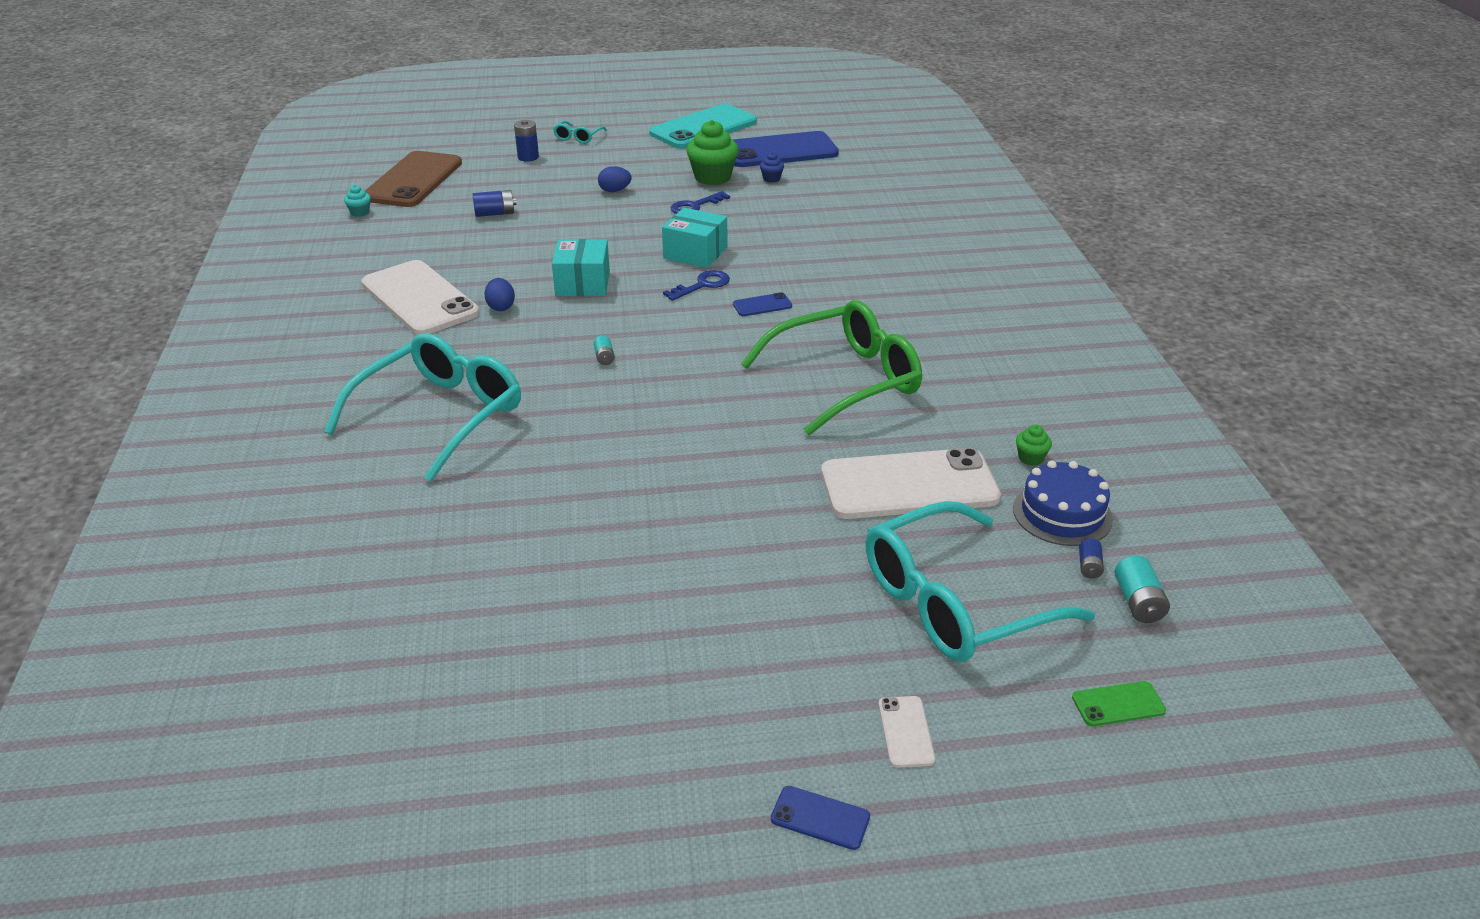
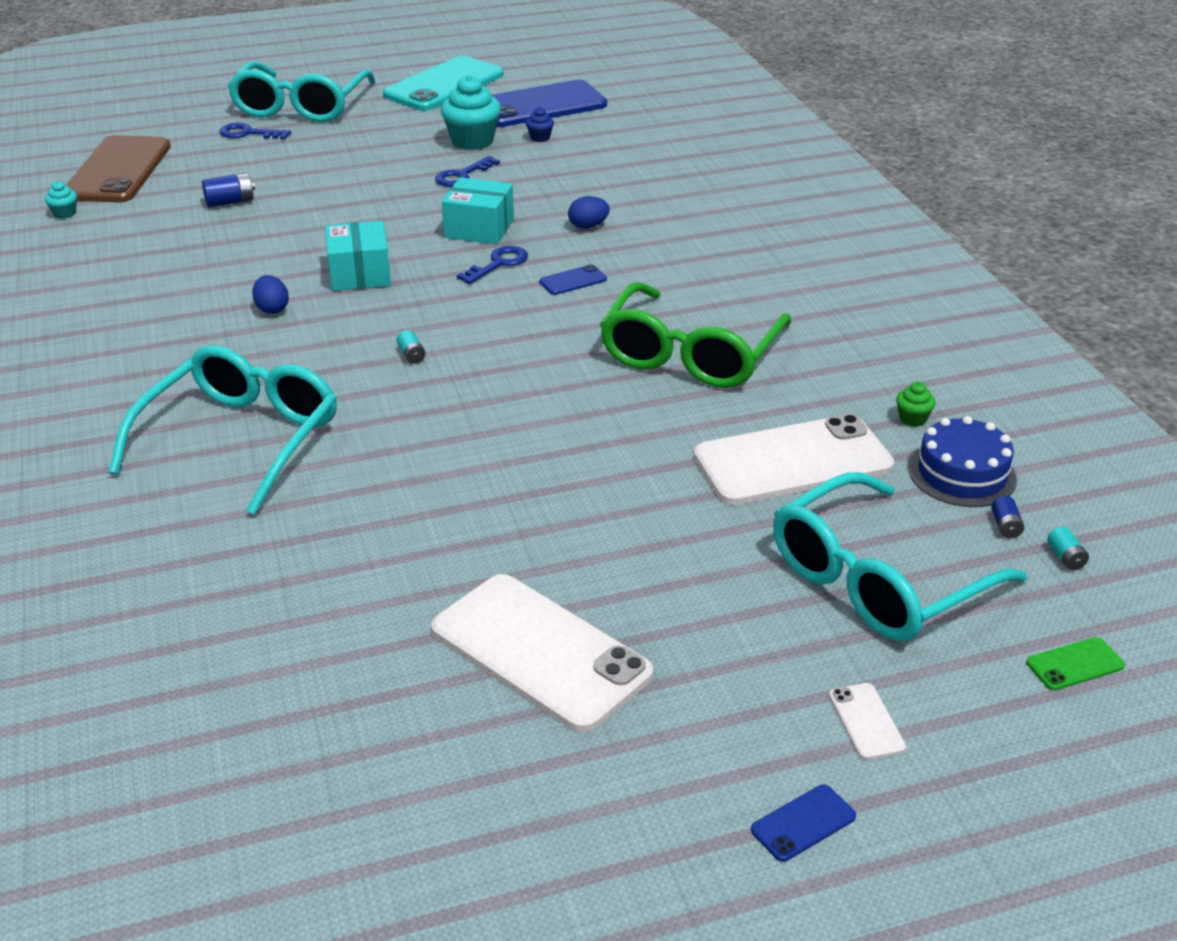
camera: 10 degrees left, 0 degrees up
white phone [361,260,480,335] -> white phone moved to [431,574,653,732]
blue battery [514,120,539,162] -> blue key [219,123,291,140]
turquoise glasses [553,121,607,144] -> turquoise glasses [228,61,376,122], size x2.40
blue egg [598,166,632,192] -> blue egg moved to [568,196,610,229]
green cupcake [686,120,739,185] -> turquoise cupcake [441,75,501,150]
green glasses [741,300,922,436] -> green glasses turned 150 degrees clockwise [600,282,791,388]
blue phone [771,786,870,850] -> blue phone turned 45 degrees counterclockwise [751,784,856,862]
turquoise battery [1114,555,1170,623] -> turquoise battery [1047,526,1089,570], size x0.62

